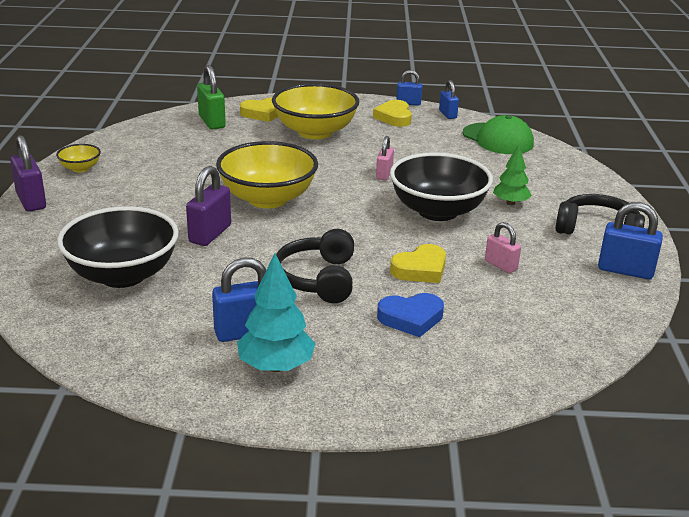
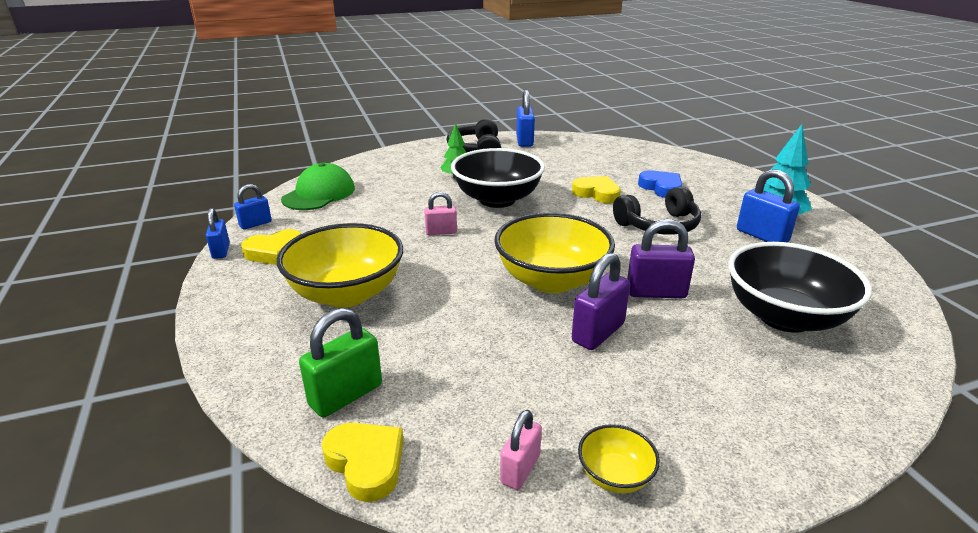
camera: 110 degrees left, 0 degrees up
purple padlock [10,135,46,212] -> purple padlock moved to [572,253,630,350]
yellow heart [240,97,278,122] -> yellow heart moved to [322,423,404,502]
pink padlock [485,222,521,273] -> pink padlock moved to [500,410,542,490]

